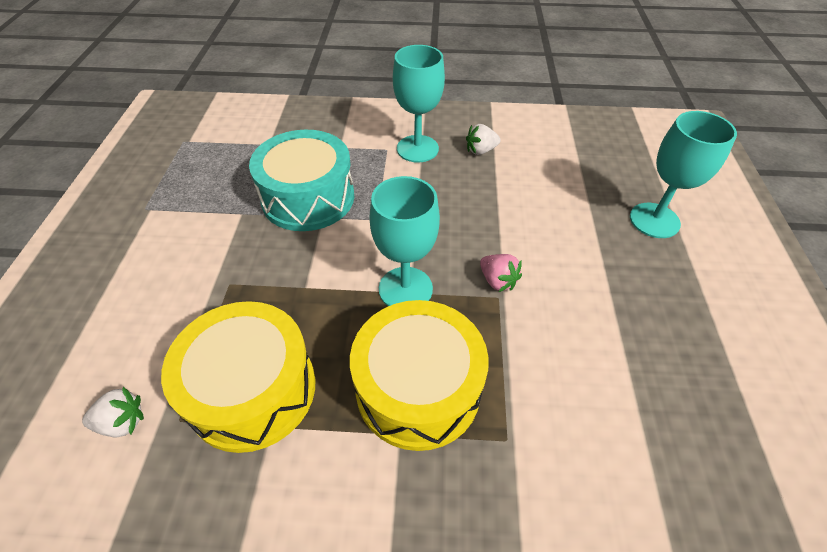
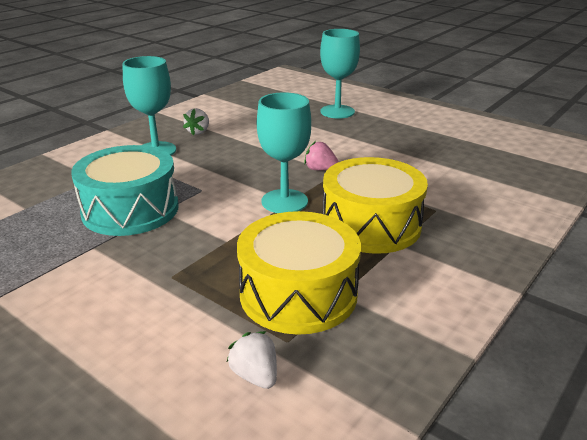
camera: 55 degrees left, 20 degrees down
white strawberry [82,387,144,438] -> white strawberry turned 60 degrees counterclockwise [227,331,277,389]
pink strawberry [480,254,522,292] -> pink strawberry turned 150 degrees counterclockwise [304,141,339,170]

